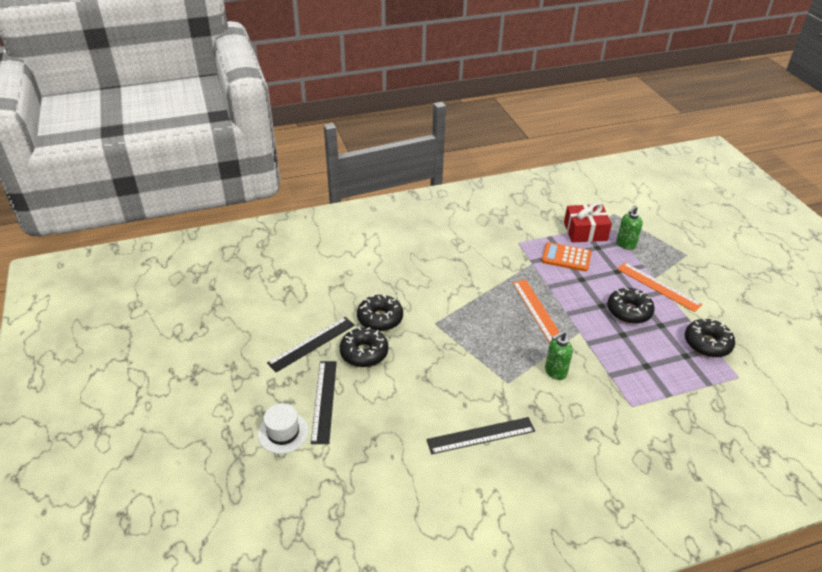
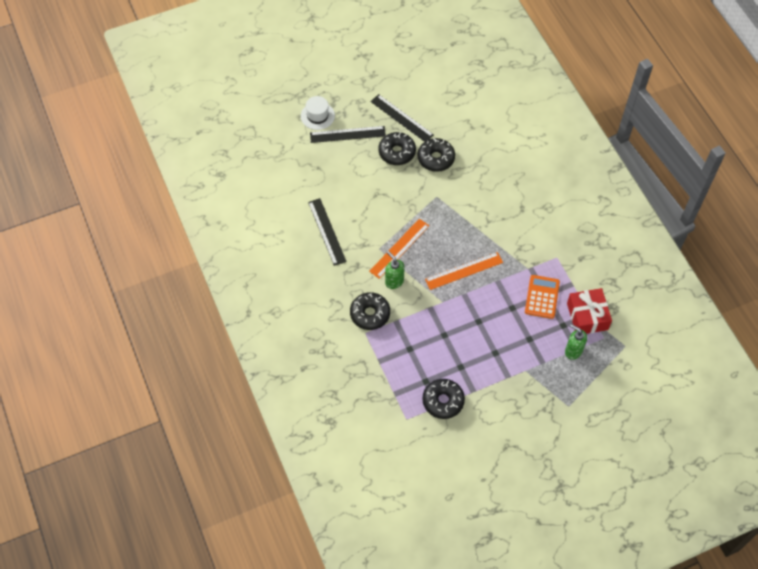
camera: 85 degrees right, 20 degrees up
black donut [607,288,655,324] -> black donut moved to [350,292,390,330]
orange ruler [617,262,702,312] -> orange ruler moved to [369,219,429,279]

